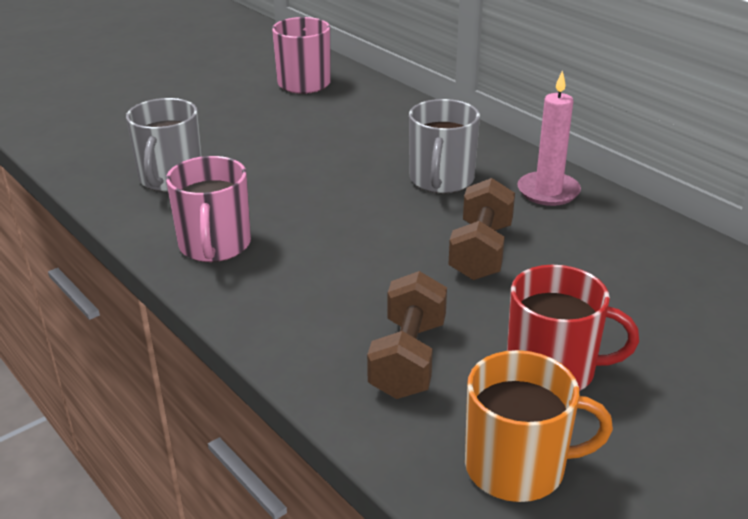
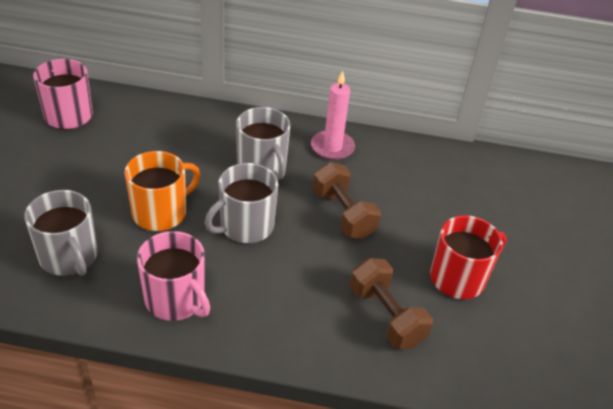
camera: 45 degrees left, 10 degrees up
orange mug [465,350,613,502] -> orange mug moved to [125,151,200,231]
none -> grey mug [205,163,278,243]

